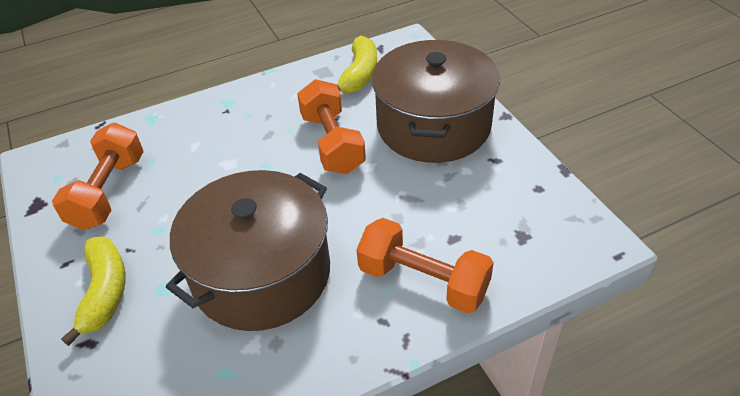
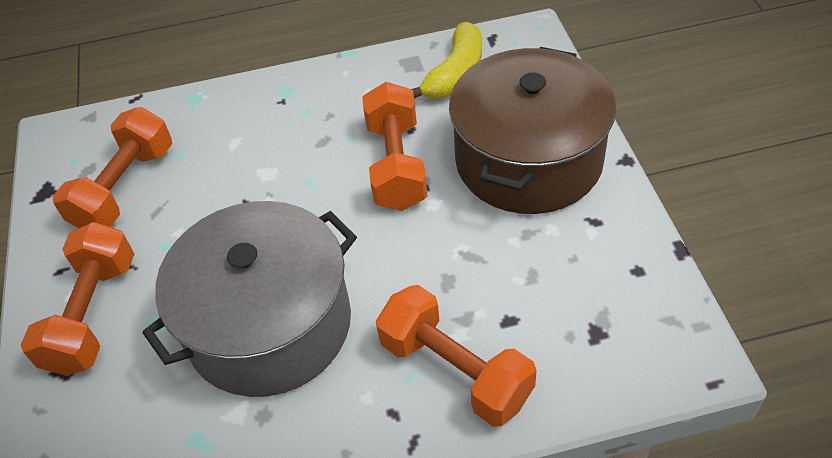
camera: 15 degrees right, 5 degrees up
yellow banana [61,237,125,346] -> orange dumbbell [21,222,134,376]
brown pot [166,170,330,331] -> grey pot [142,201,357,397]

